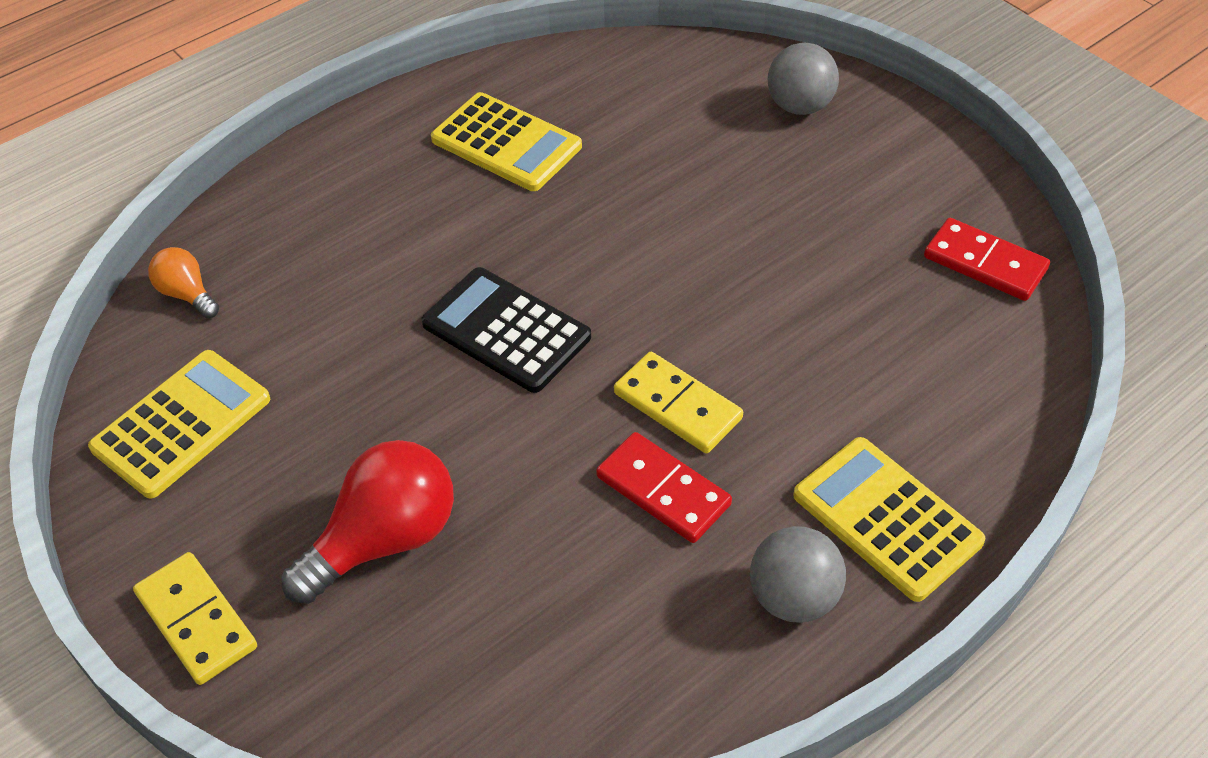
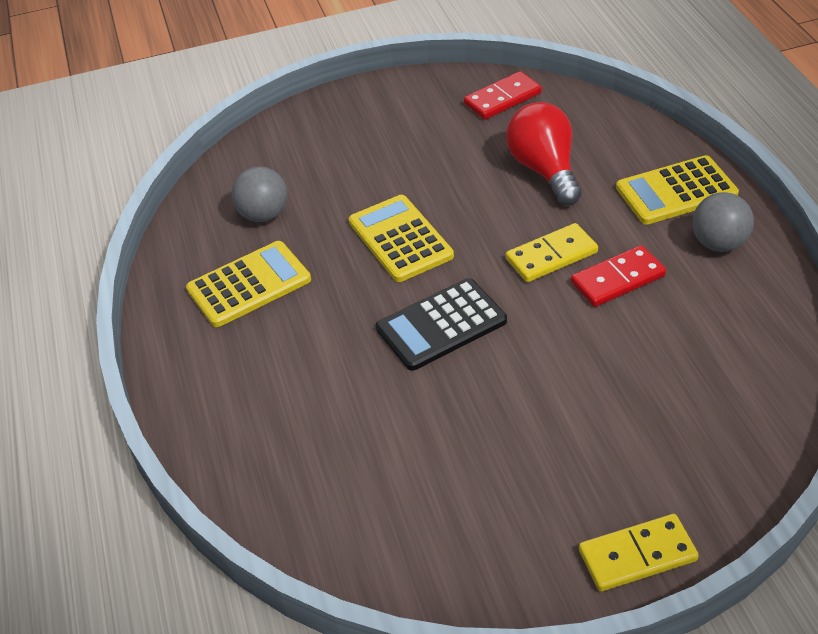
camera: 65 degrees left, 5 degrees down
yellow calculator [88,350,270,499] -> yellow calculator moved to [349,195,454,282]
orange light bulb [148,247,219,318] -> none
red light bulb [281,440,454,604] -> red light bulb moved to [506,102,582,205]
grey ball [768,42,839,115] -> grey ball moved to [232,166,288,222]

